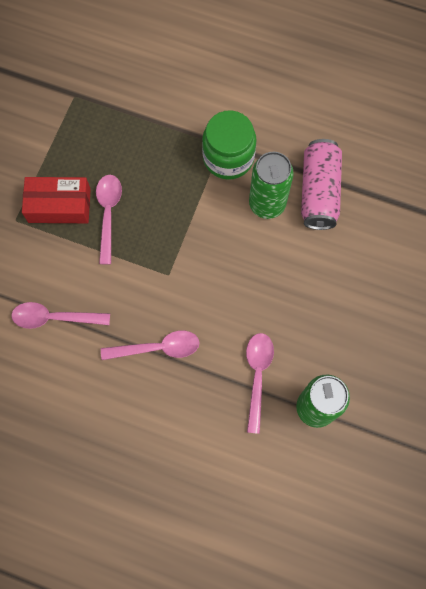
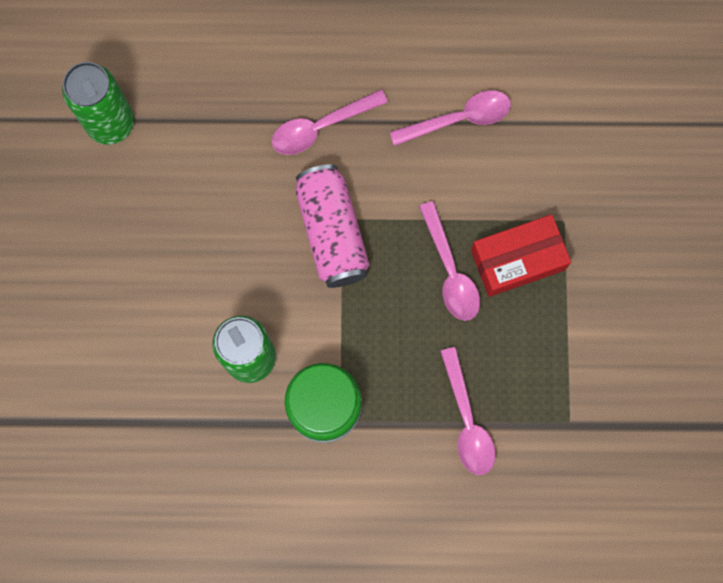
camera: 160 degrees right, 5 degrees up
pink spoon [246,333,274,434] -> pink spoon moved to [440,347,496,475]
pink can [301,139,342,230] -> pink can moved to [296,164,369,288]

